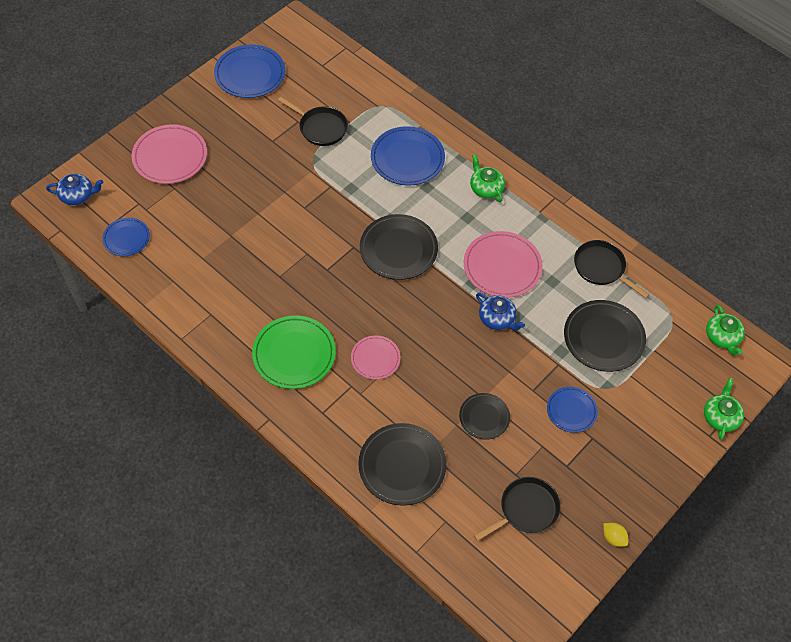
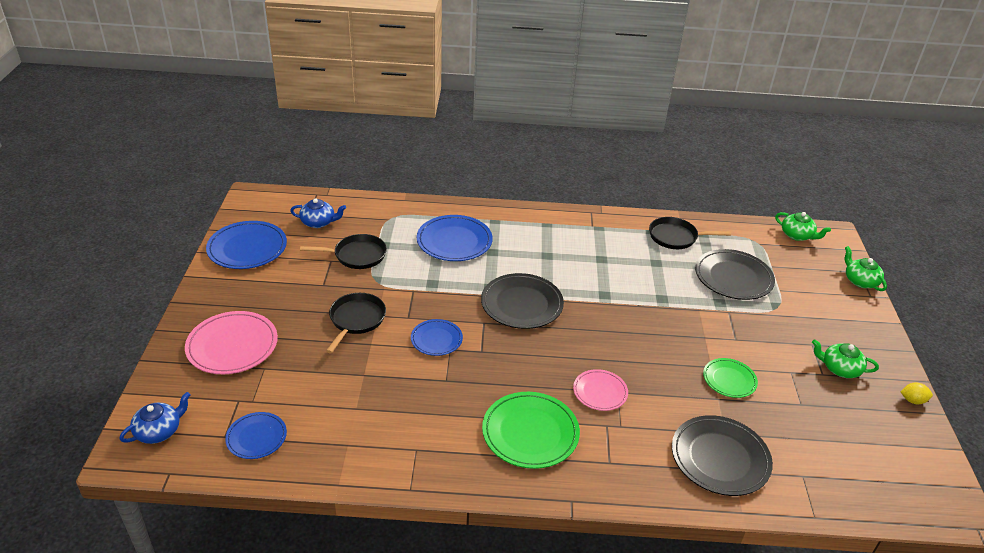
camera: 40 degrees left, 20 degrees down
black plate [459,393,510,440] -> green plate [703,358,758,398]
pink plate [464,231,543,298] -> none
green teapot [470,154,505,202] -> green teapot moved to [812,339,879,378]
black pan [474,477,560,541] -> black pan moved to [326,293,386,353]
blue teapot [476,293,525,331] -> blue teapot moved to [290,198,346,228]
blue plate [547,387,598,433] -> blue plate moved to [411,319,463,356]

